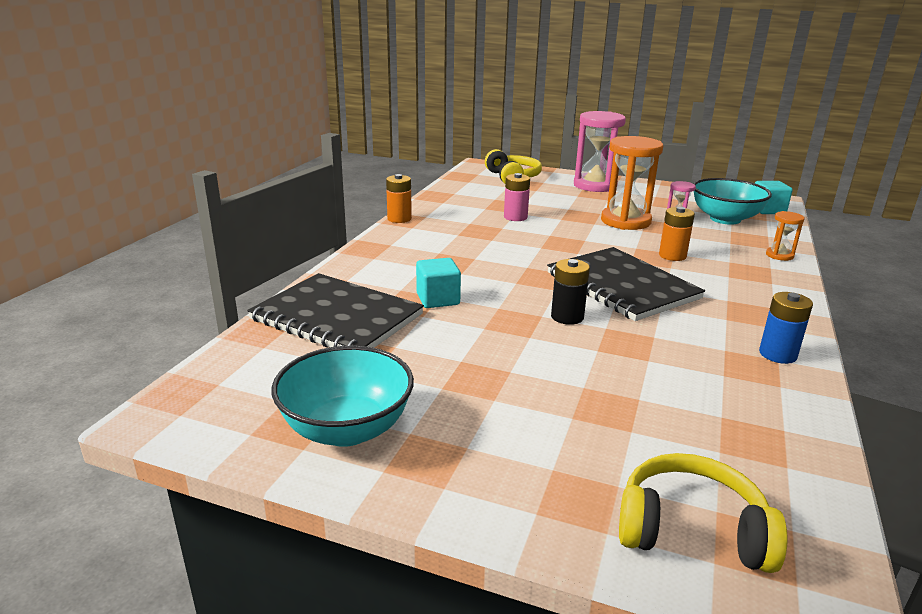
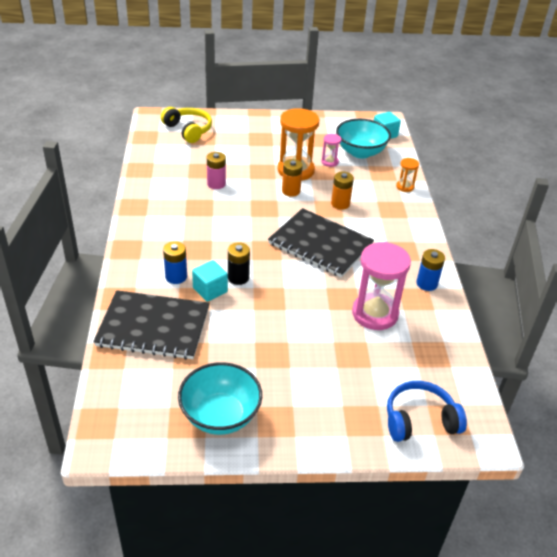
camera: 25 degrees left, 15 degrees up
orange battery [386,174,412,223] -> orange battery moved to [282,159,303,197]
black battery [551,259,590,325] -> black battery moved to [228,242,250,285]
pink hourglass [574,111,626,192] -> pink hourglass moved to [352,242,411,330]
yellow headphones [619,453,787,573] -> blue headphones [387,381,467,442]
none -> blue battery [163,241,187,284]

